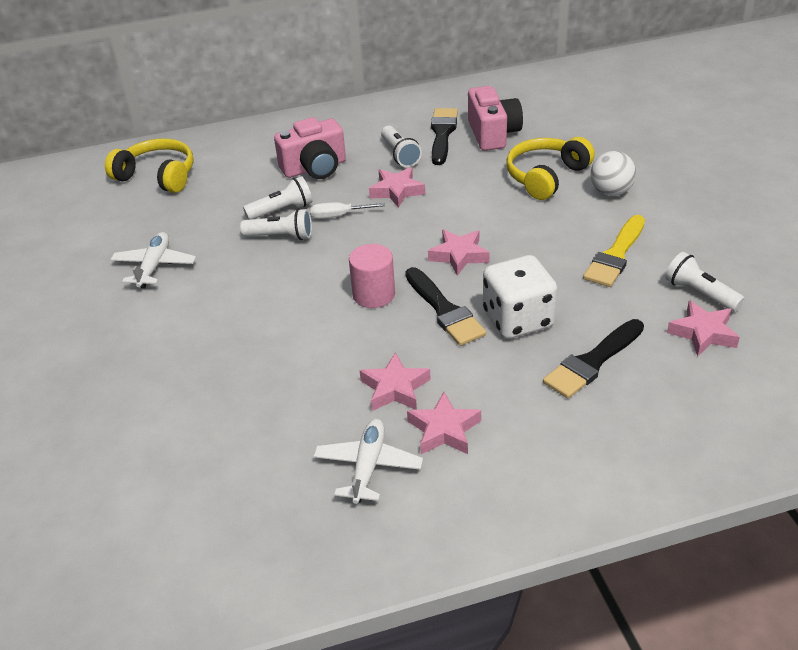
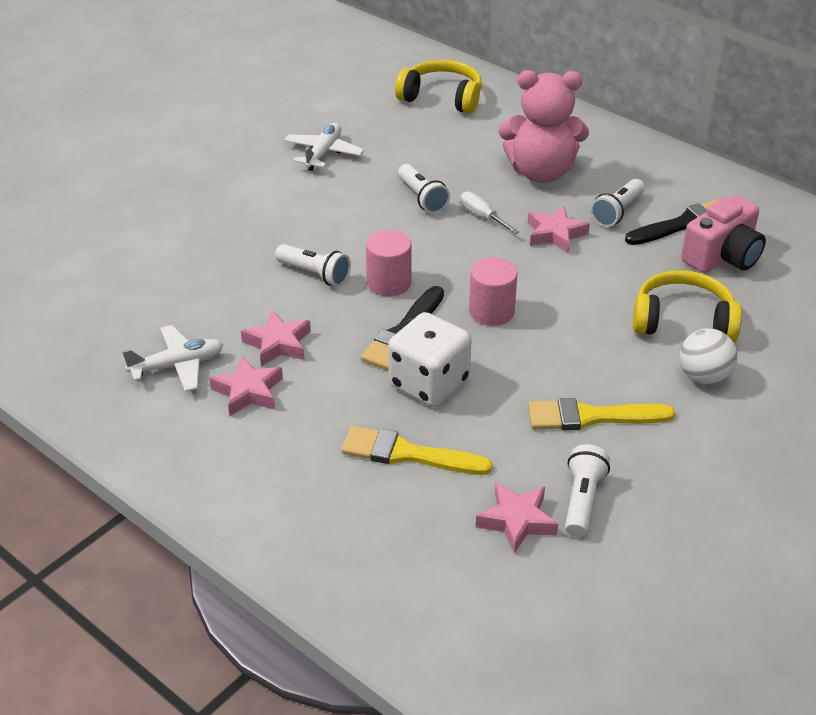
camera: 55 degrees right, 0 degrees up
yellow headphones [105,138,194,193] -> yellow headphones turned 60 degrees counterclockwise [395,60,482,114]
white plane [110,232,196,289] -> white plane turned 45 degrees counterclockwise [284,123,364,171]
white flashlight [243,176,312,220] -> white flashlight moved to [275,244,351,287]
pink camera [274,117,346,179] -> pink teddy bear [499,70,589,183]
pink star [428,230,490,276] -> pink cylinder [469,257,518,326]
black brush [543,319,644,399] -> yellow brush [341,426,492,475]

